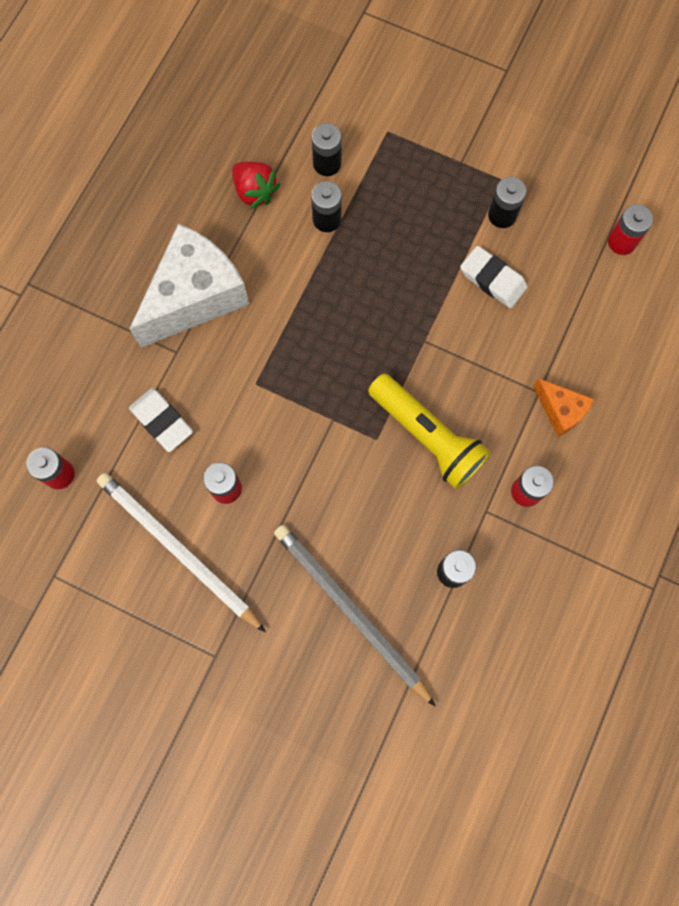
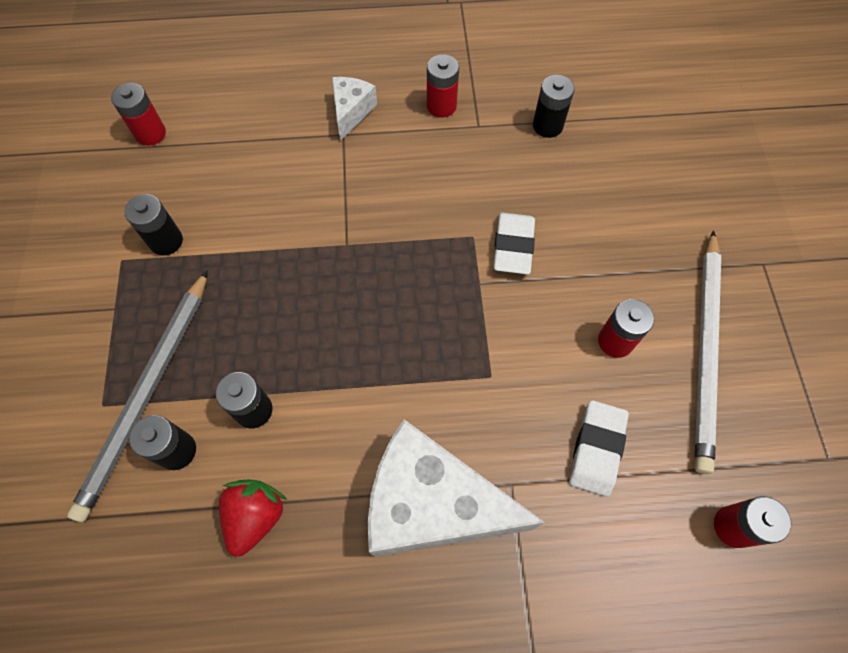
camera: 120 degrees left, 10 degrees down
grey pencil [274,525,436,707] -> grey pencil moved to [67,270,208,522]
yellow flashlight [368,374,490,489] -> none
white eraser [460,246,528,308] -> white eraser moved to [493,212,535,274]
orange cheese [533,378,594,437] -> white cheese [332,77,377,141]

